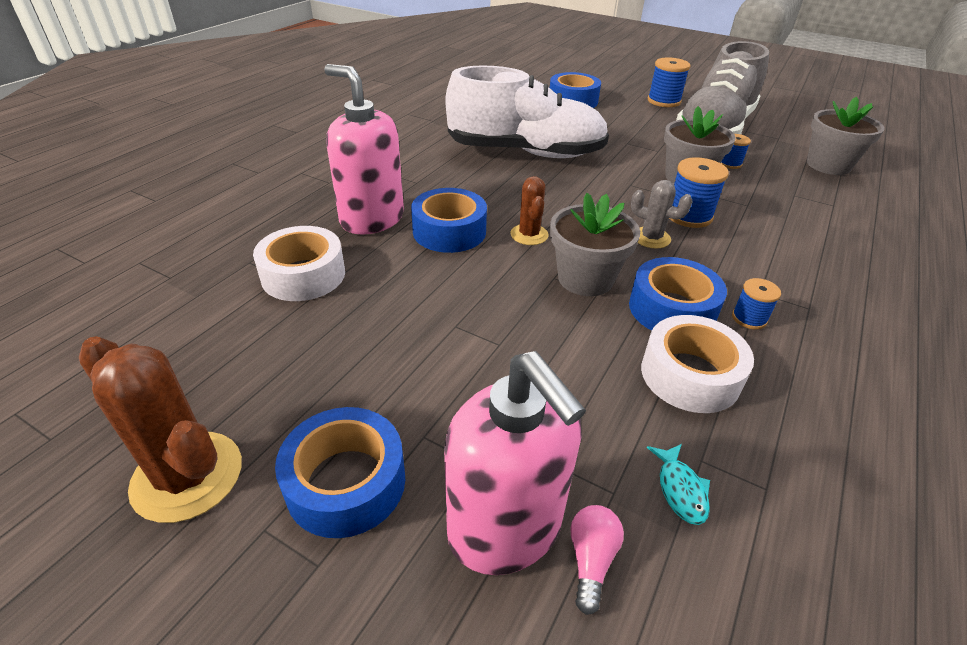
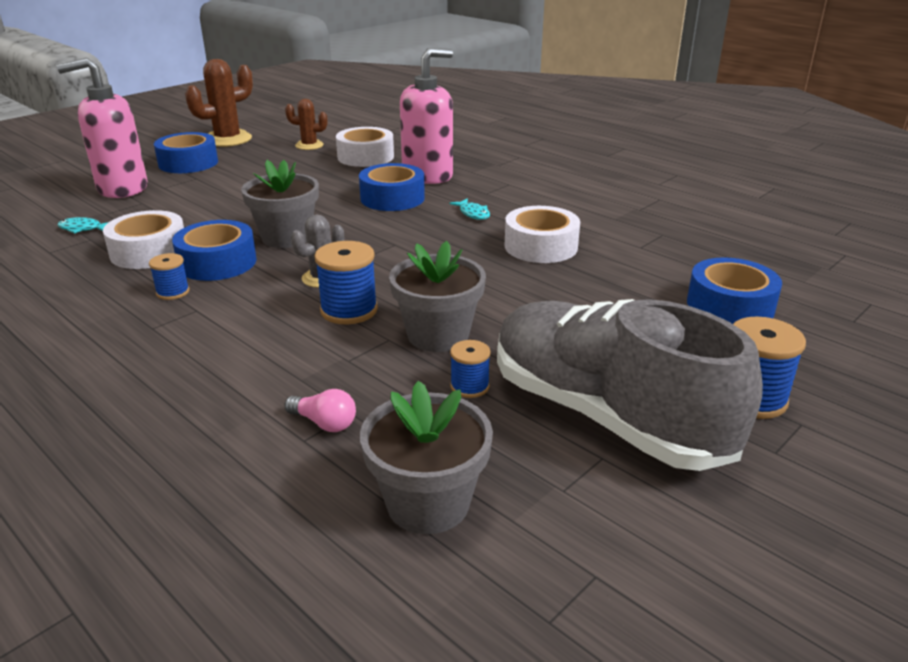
camera: 105 degrees right, 10 degrees down
white shoe [445,66,609,158] -> white tape [505,206,580,263]
brown cactus [510,176,549,245] -> brown cactus moved to [285,99,328,150]
pink light bulb [570,505,624,615] -> pink light bulb moved to [284,389,356,432]
none -> turquoise fish [449,198,490,220]

